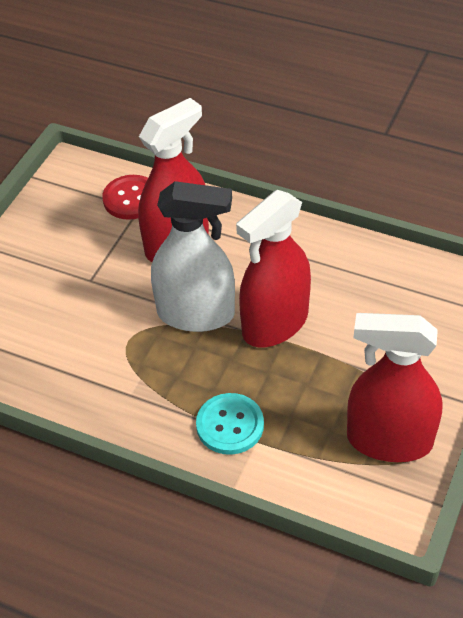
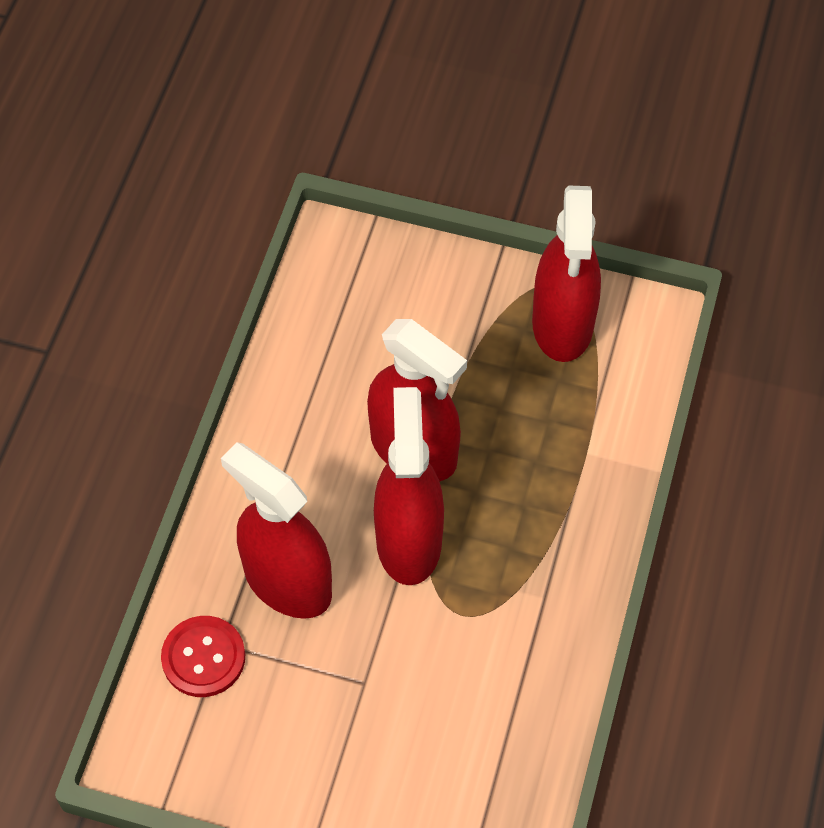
camera: 100 degrees left, 10 degrees up
white spray bottle [151,181,235,332] -> red spray bottle [374,387,444,585]
turquoise button [196,393,264,455] -> none

